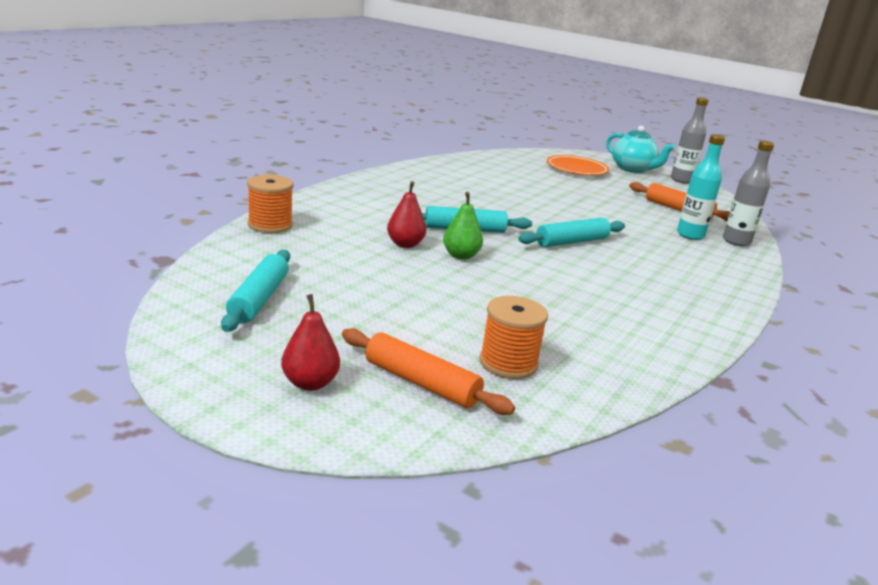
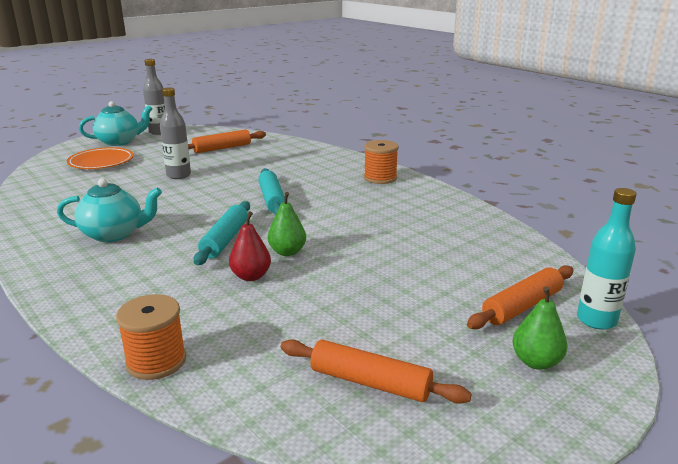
camera: 70 degrees left, 0 degrees up
turquoise rolling pin [221,250,290,332] -> orange rolling pin [280,339,472,404]
red pear [281,294,340,391] -> green pear [512,286,568,370]
orange spool [479,296,548,379] -> orange spool moved to [364,140,399,184]
turquoise bottle [677,134,725,240] -> turquoise bottle moved to [577,188,637,330]
grey bottle [723,141,774,246] -> grey bottle moved to [160,87,191,179]
none -> turquoise teapot [57,178,162,242]

